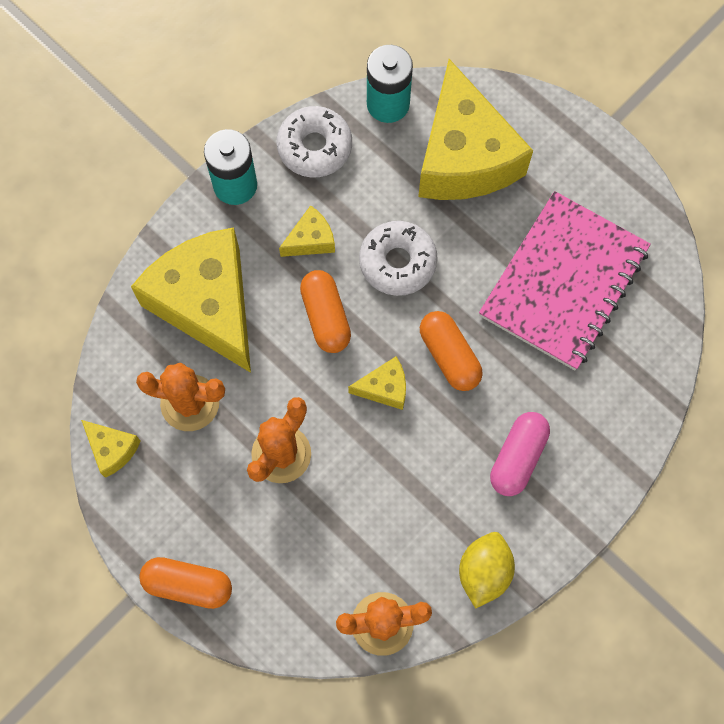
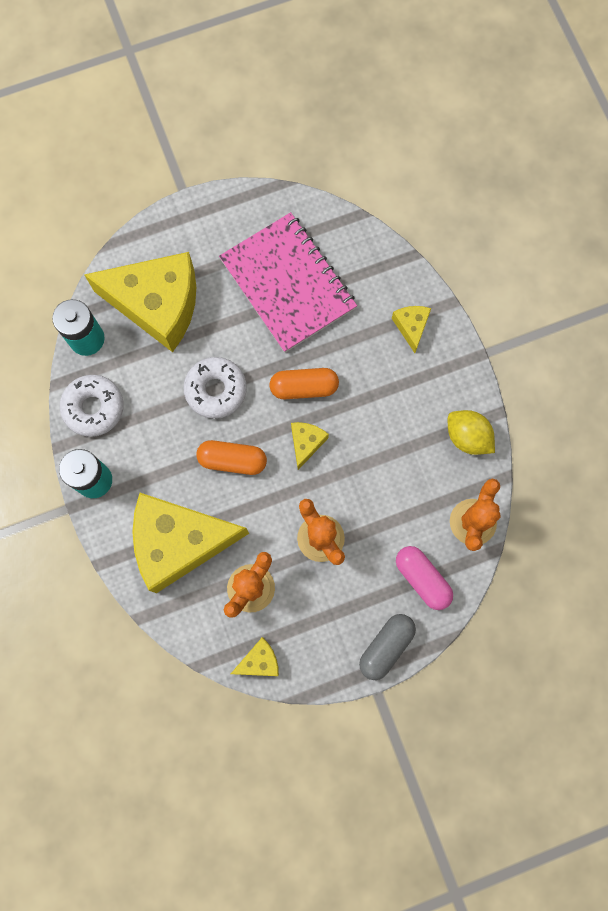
camera: 65 degrees left, 5 degrees up
orange capsule [139,557,232,609] -> grey capsule [359,614,416,680]
yellow cheese [279,205,335,257] -> yellow cheese moved to [391,306,431,353]
pink capsule [490,412,550,496] -> pink capsule moved to [396,546,453,610]

